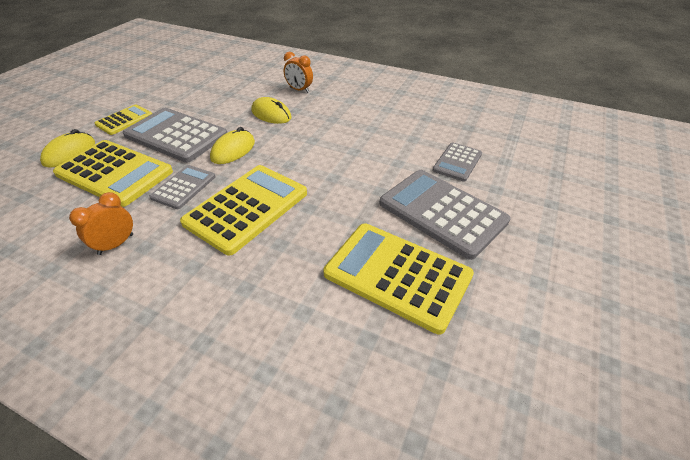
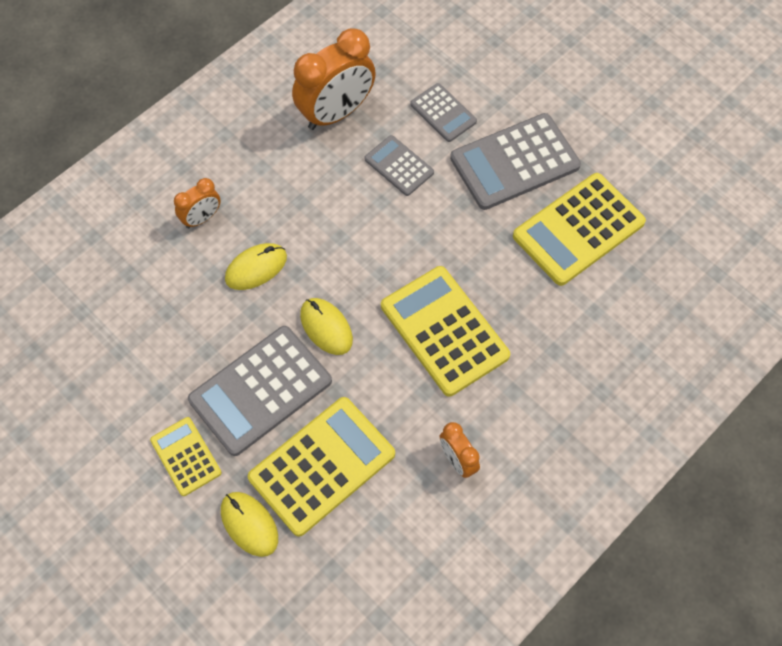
camera: 70 degrees left, 20 degrees up
grey calculator [149,165,216,209] -> grey calculator moved to [364,135,434,196]
none -> orange clock [292,28,376,130]

